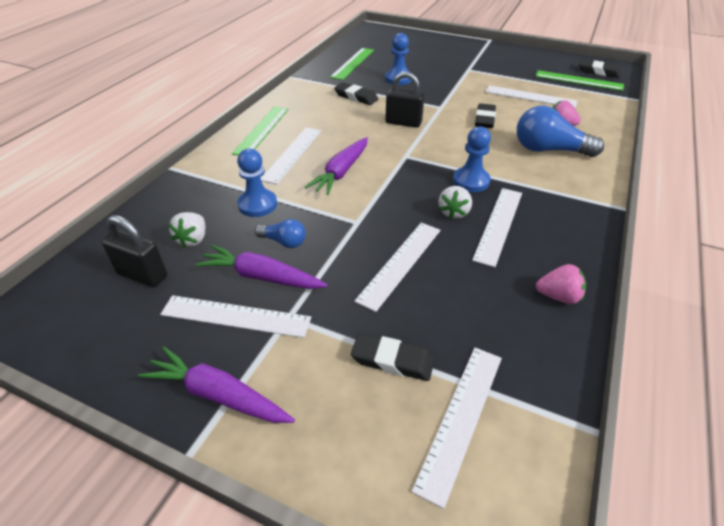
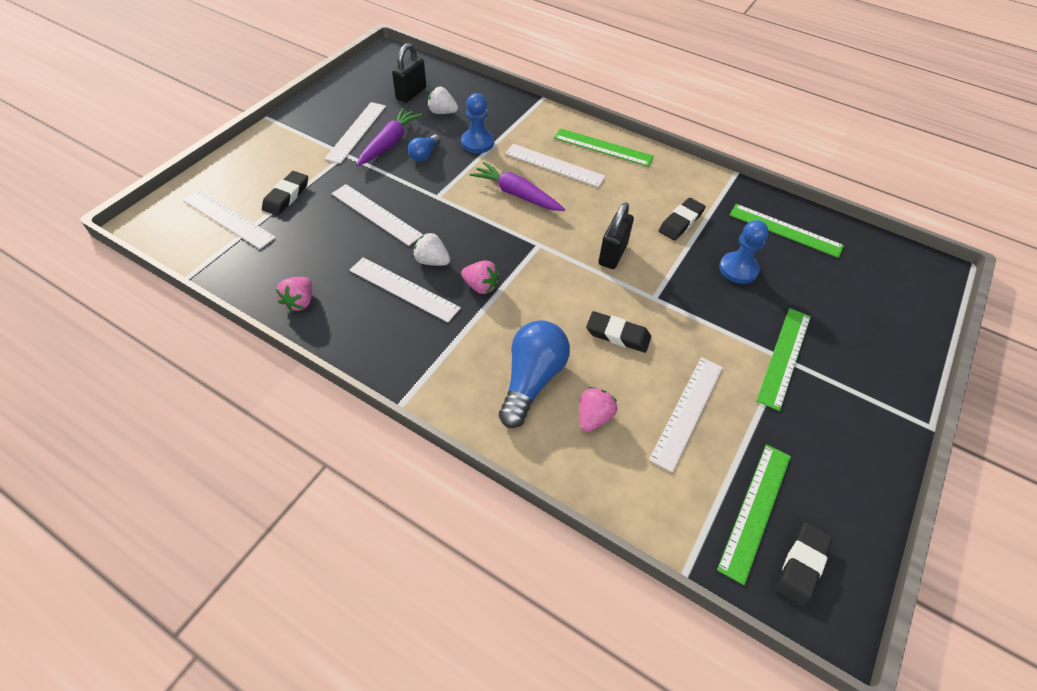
camera: 95 degrees right, 10 degrees up
purple carrot [138,346,295,423] -> none
blue pawn [453,127,491,192] -> pink strawberry [461,260,499,294]
none -> green ruler [756,308,811,411]

